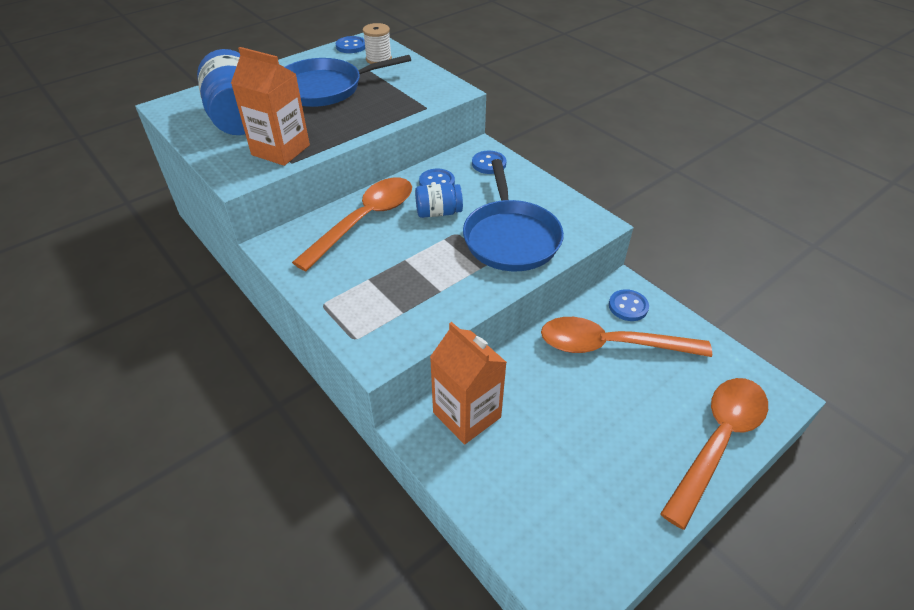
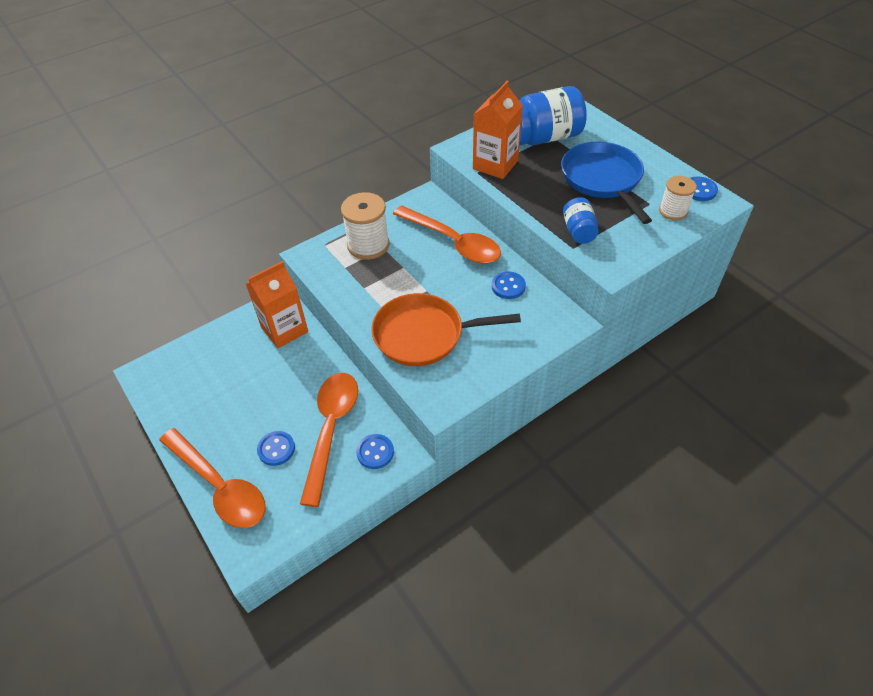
camera: 95 degrees right, 5 degrees up
blue jar [415,183,463,218] -> blue jar moved to [563,197,599,244]
blue pan [463,159,564,271] -> orange pan [371,293,521,366]
blue button [472,151,506,174] -> blue button moved to [257,431,295,466]
none -> white spool [341,192,390,260]

